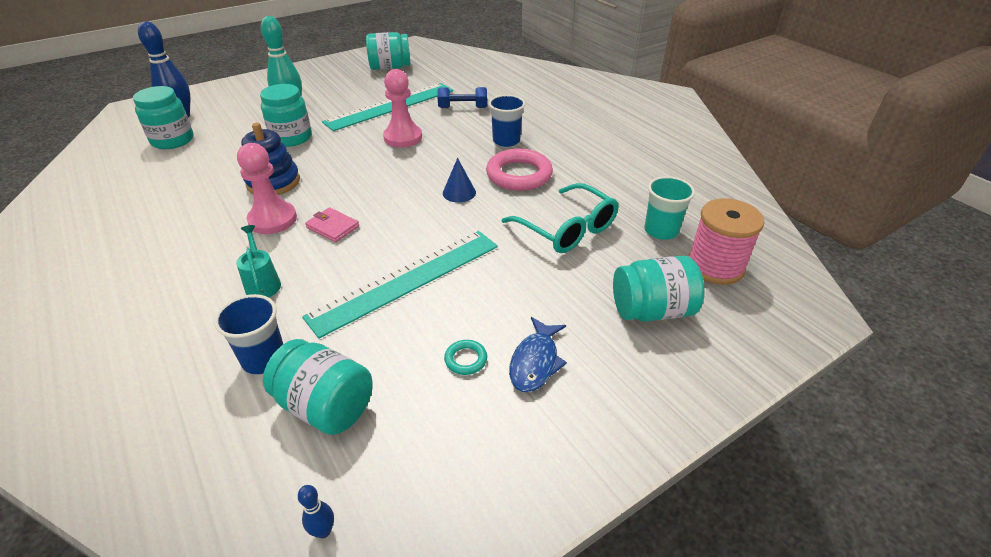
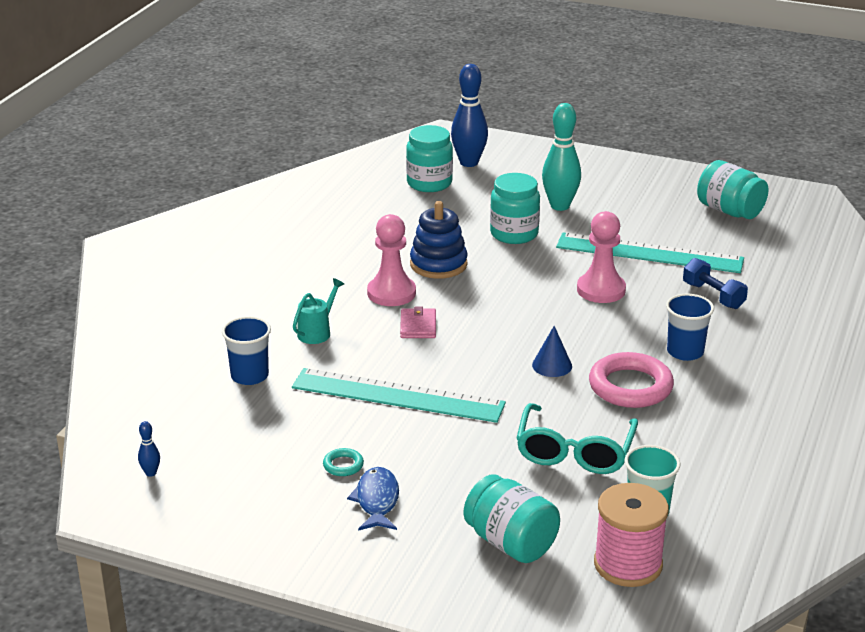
camera: 55 degrees right, 10 degrees down
turquoise jar [263,339,373,435] -> none
blue fish [509,317,567,392] -> blue fish turned 105 degrees clockwise [347,467,399,531]

